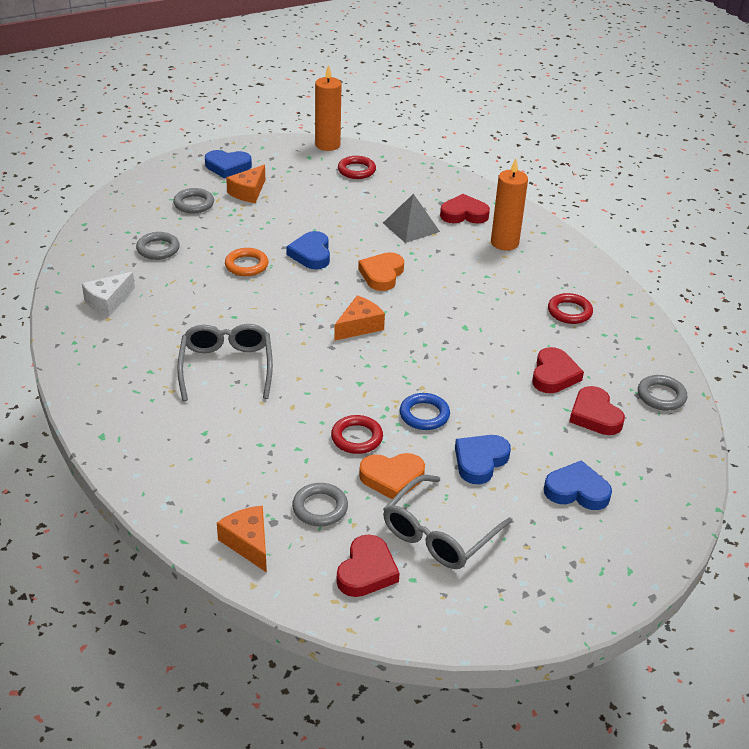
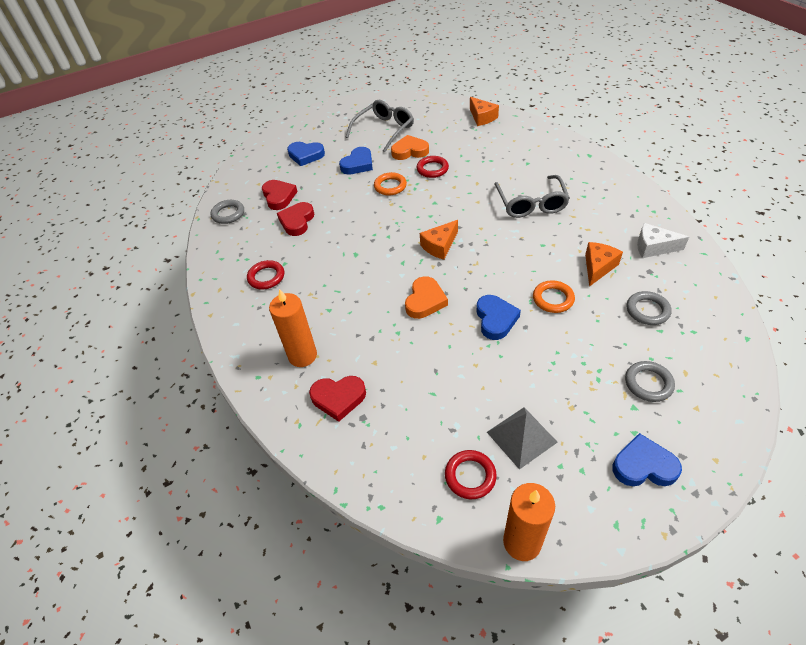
camera: 175 degrees left, 10 degrees up
white cheese [82,272,135,317] -> white cheese turned 120 degrees counterclockwise [637,223,689,258]
orange cheese [226,165,265,203] -> orange cheese moved to [585,242,623,287]
grey ring [292,483,348,526] -> none
red heart [337,535,400,597] -> none
grey pyramid [383,194,440,243] -> grey pyramid moved to [487,407,558,470]
blue ring [400,393,450,430] -> orange ring [374,172,407,196]

